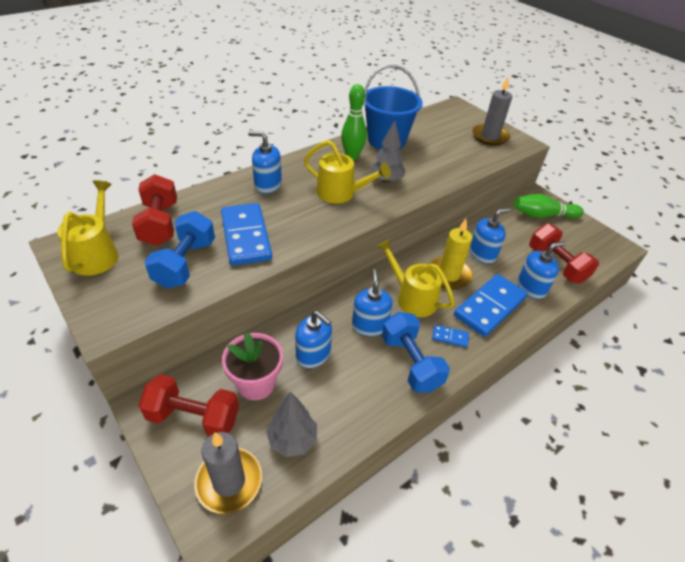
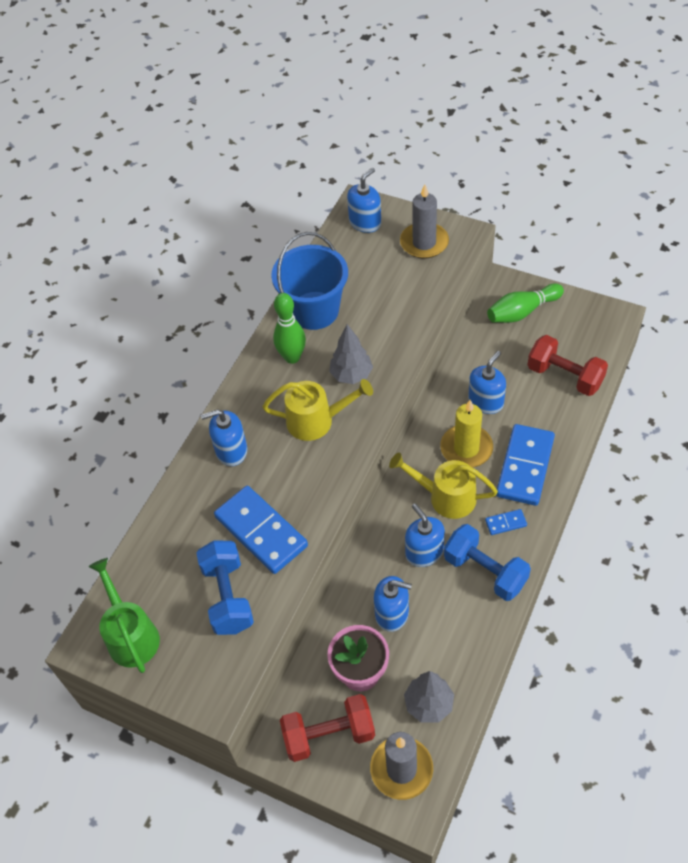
camera: 20 degrees left, 10 degrees up
yellow watering can [57,180,118,276] -> green watering can [89,558,160,673]
red dumbbell [132,174,177,246] -> none
blue soap dispenser [517,241,566,299] -> blue soap dispenser moved to [347,168,381,233]

